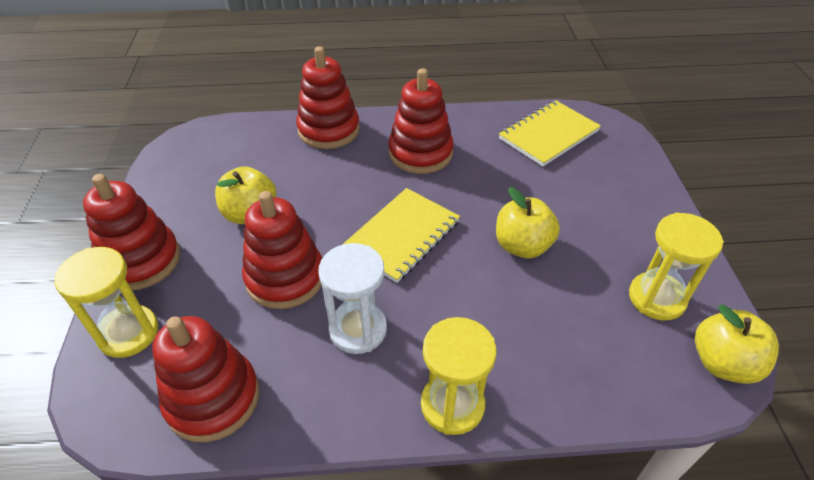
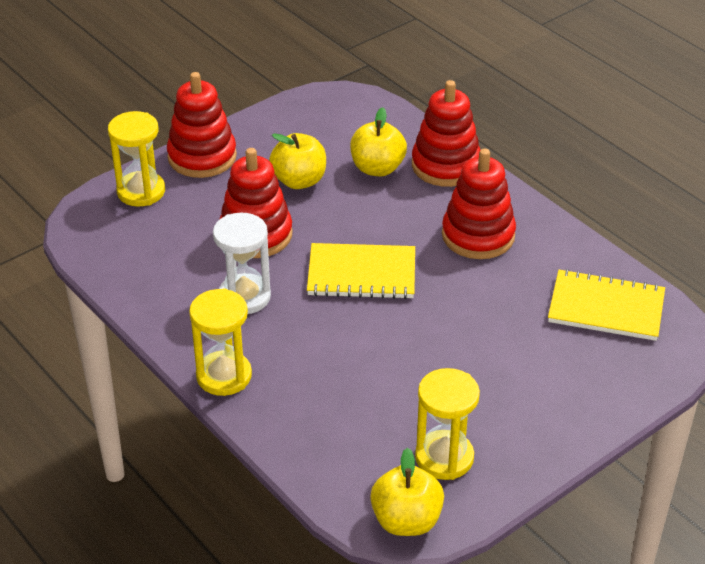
camera: 55 degrees right, 5 degrees down
red stacking toy [152,316,259,442] -> none
yellow apple [496,187,560,258] -> yellow apple moved to [350,107,407,176]

